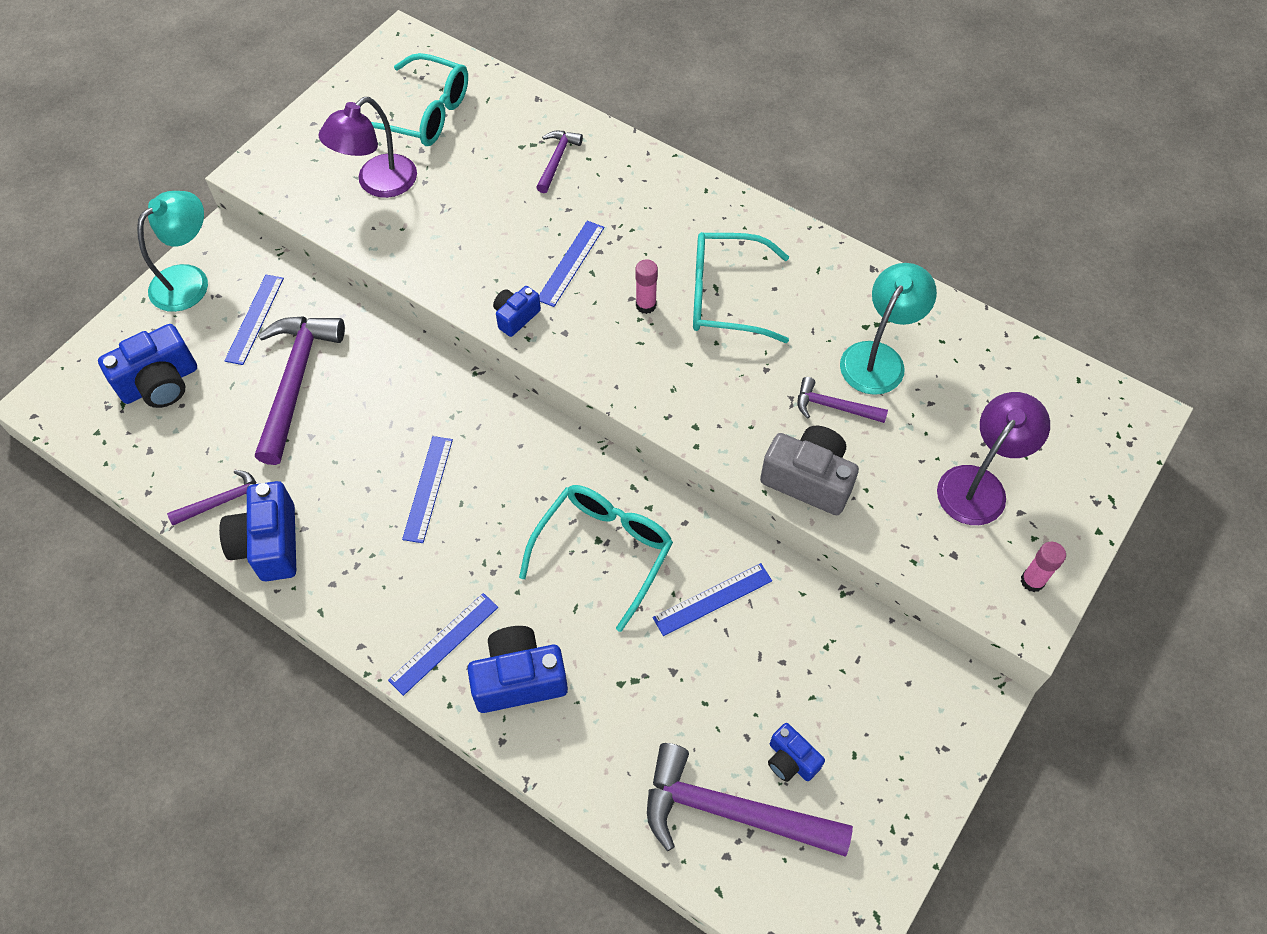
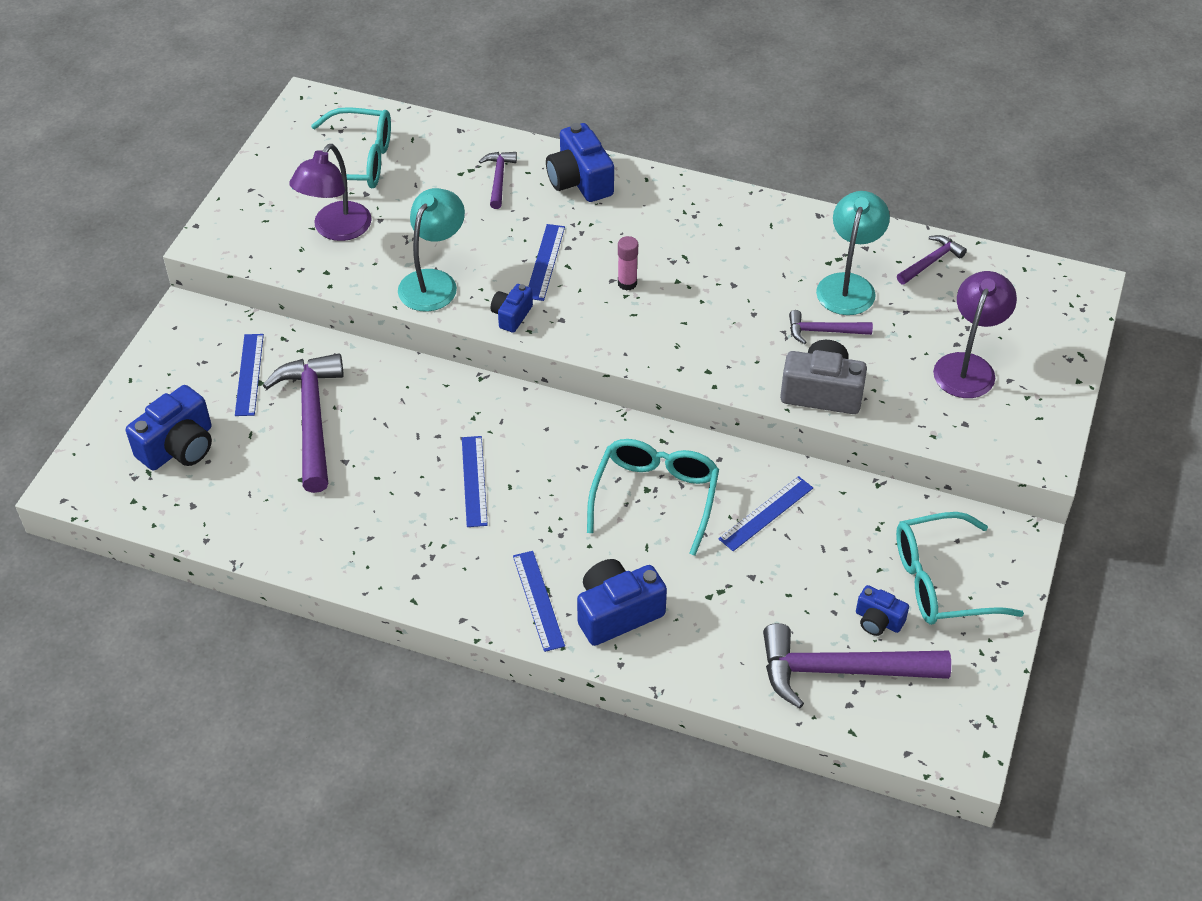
camera: 15 degrees left, 10 degrees down
turquoise lamp [137,191,208,312] -> turquoise lamp moved to [398,188,465,312]
purple hammer [167,470,257,525] -> purple hammer moved to [897,235,967,284]
blue camera [219,481,296,582] -> blue camera moved to [546,123,614,202]
blue ruler [388,593,498,696] -> blue ruler turned 45 degrees counterclockwise [513,551,565,652]
turquoise glasses [693,232,789,343] -> turquoise glasses moved to [896,512,1024,625]
pink glue stick [1021,542,1066,592] -> none

